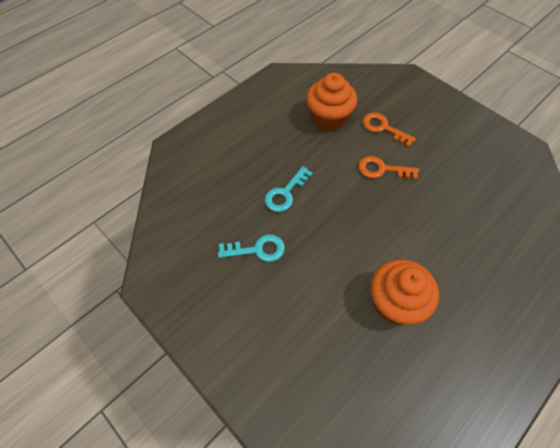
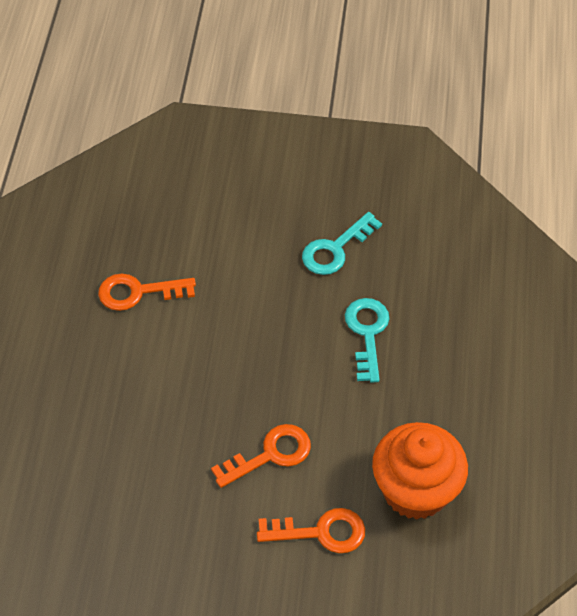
camera: 140 degrees right, 5 degrees down
orange cupcake [371,259,439,324] -> orange key [98,274,196,311]

